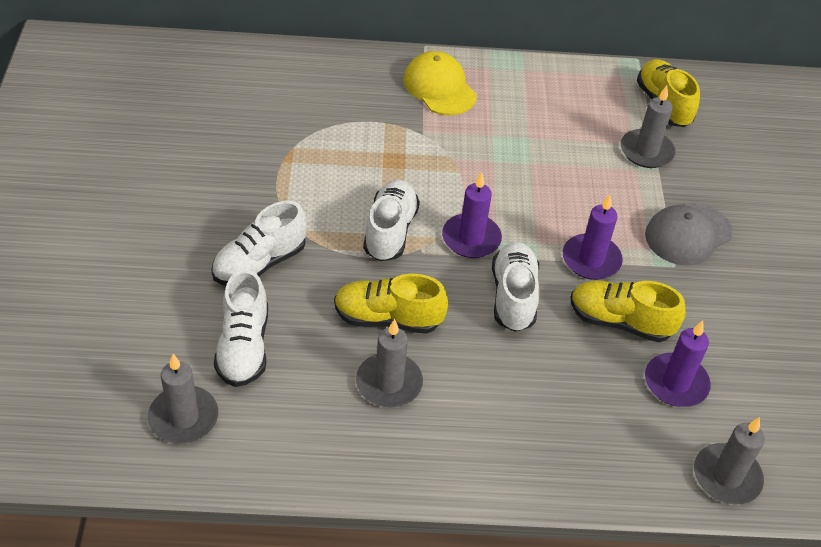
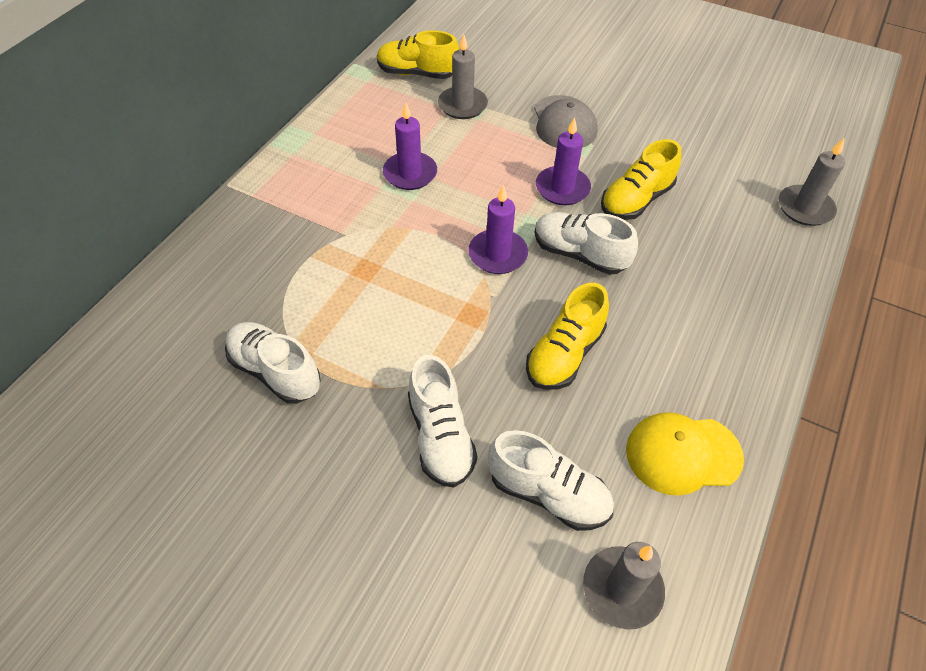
camera: 60 degrees left, 5 degrees up
grey candle [356,319,423,407] -> none
white shoe [363,180,420,261] -> white shoe moved to [225,322,321,404]
yellow cap [403,51,477,115] -> yellow cap moved to [626,412,744,496]
purple candle [645,320,711,407] -> purple candle moved to [383,102,437,190]

